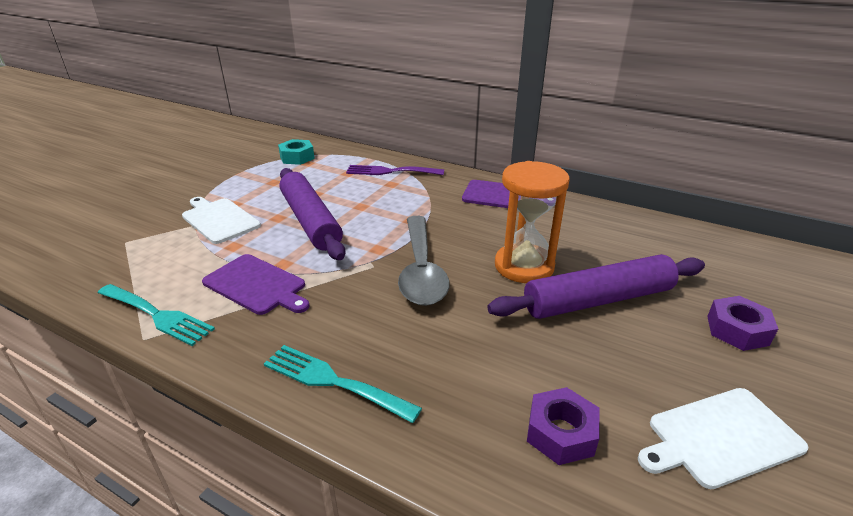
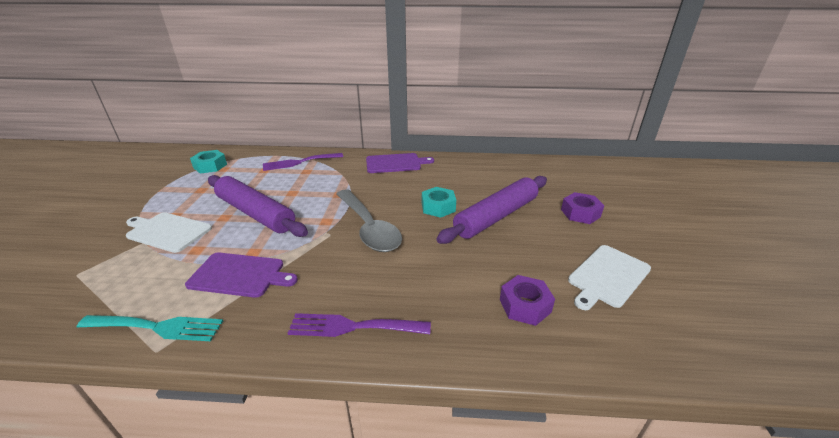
camera: 25 degrees left, 0 degrees up
turquoise fork [264,345,422,423] -> purple fork [288,313,431,337]
orange hourglass [495,161,570,283] -> turquoise nut [422,187,456,218]

